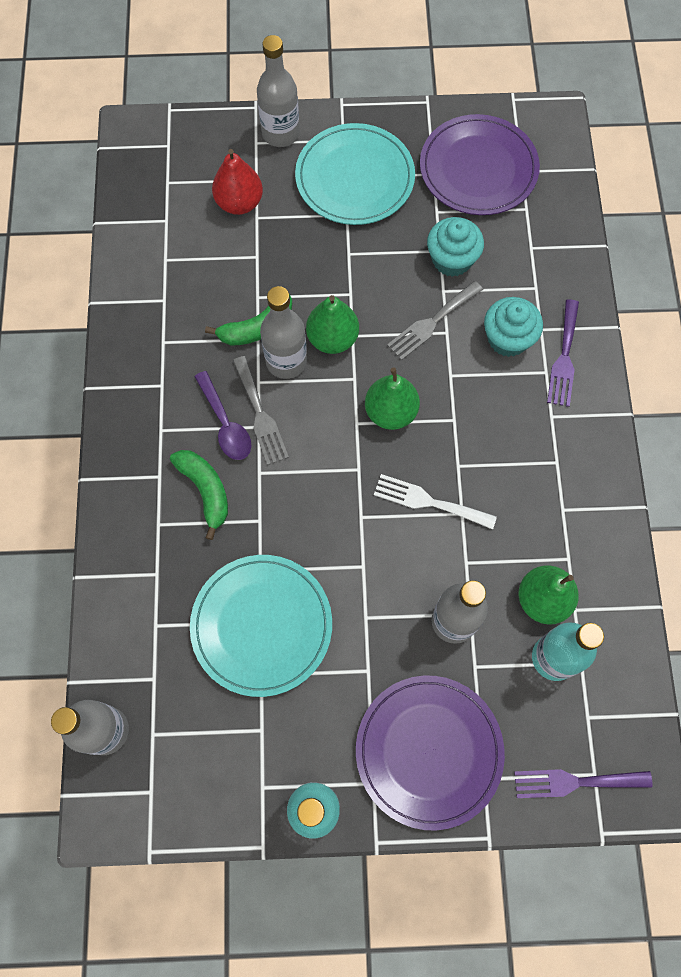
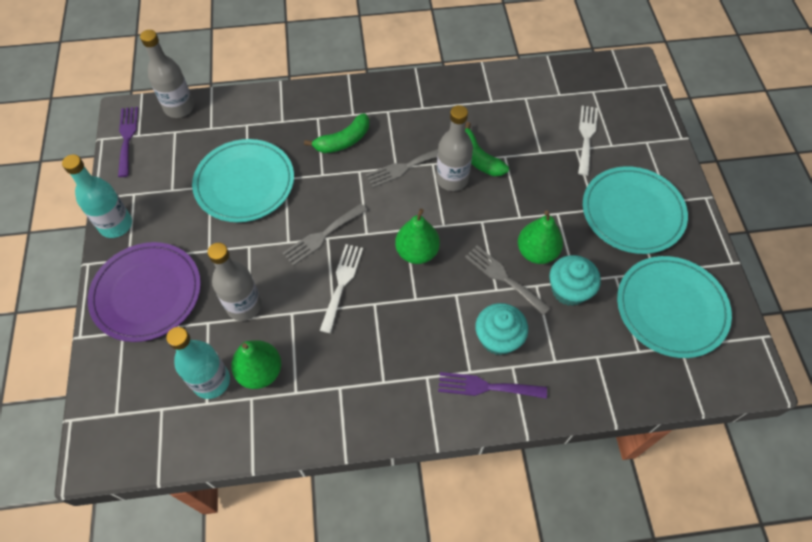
camera: 85 degrees right, 10 degrees down
purple spoon [194,371,251,460] -> none
red pear [212,149,263,215] -> white fork [578,106,598,176]
grey bottle [257,35,300,147] -> none
green pear [306,295,359,354] -> green pear moved to [518,211,563,264]
purple plate [420,114,540,215] -> turquoise plate [617,256,732,358]
purple fork [514,769,653,798] -> purple fork moved to [118,107,138,177]
none -> grey fork [283,203,367,266]

